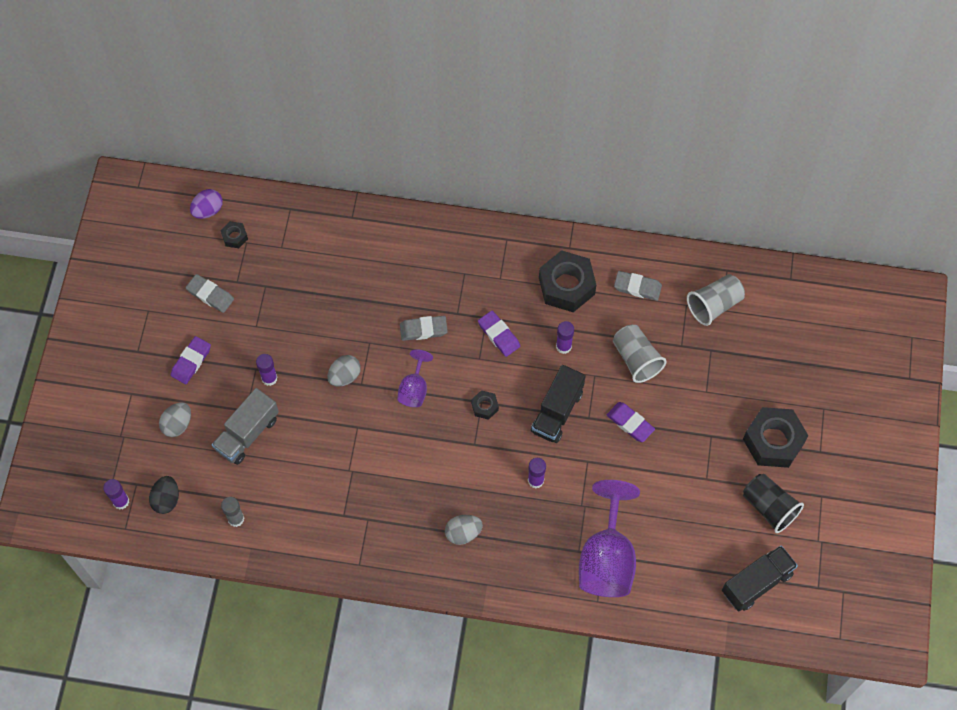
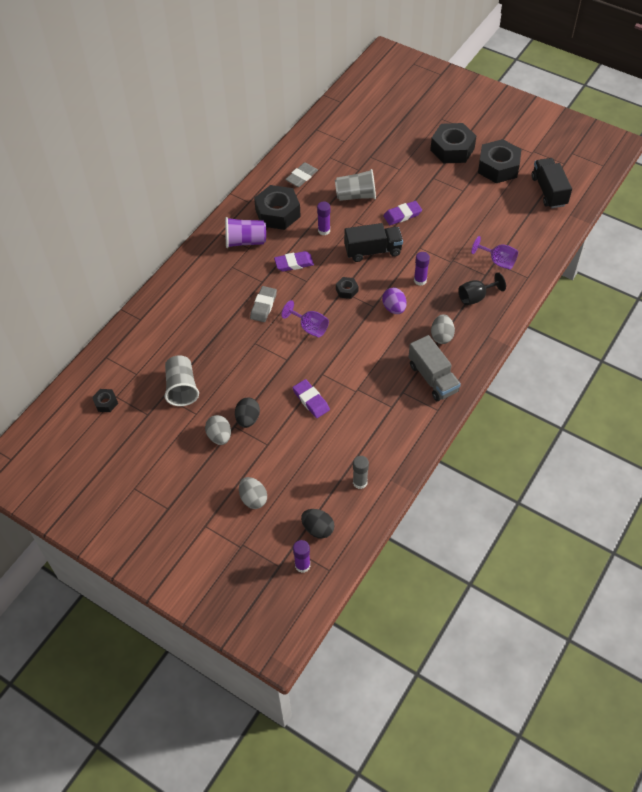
camera: 65 degrees left, 10 degrees down
purple eraser [171,336,211,384] -> purple eraser moved to [292,379,330,418]
grey eraser [186,274,234,313] -> none
purple egg [190,189,223,219] -> purple egg moved to [382,288,406,314]
grey truck [212,388,279,465] -> grey truck moved to [409,335,461,401]
purple glue stick [256,354,278,386] -> black egg [235,397,260,428]
grey egg [327,355,361,387] -> grey egg moved to [205,415,231,445]
black truck [531,365,586,443] -> black truck turned 60 degrees counterclockwise [344,223,403,262]
purple goblet [579,480,640,597] -> purple goblet [471,236,518,269], size x0.52
grey cup [687,274,745,326] -> grey cup moved to [164,355,199,406]
black cup [743,474,804,533] -> black nut [478,139,521,183]
none -> purple cup [225,217,266,248]
none -> black goblet [458,272,506,305]

